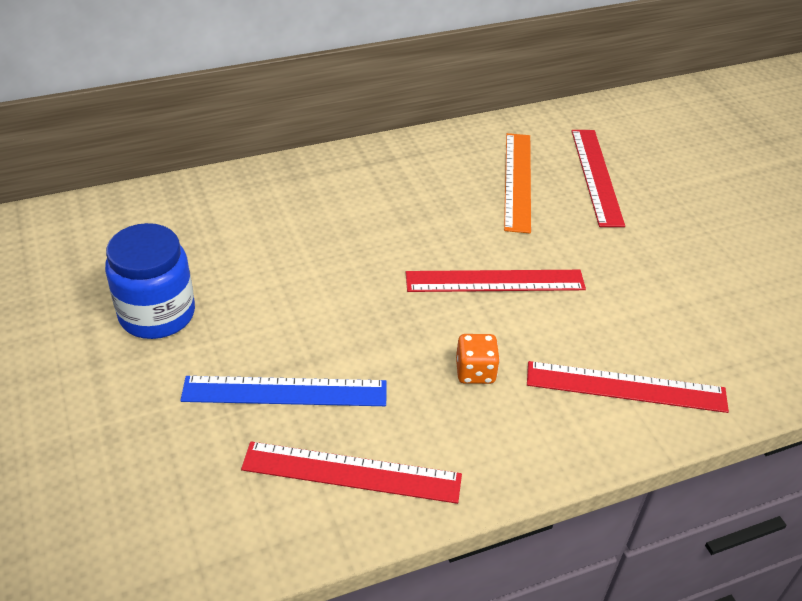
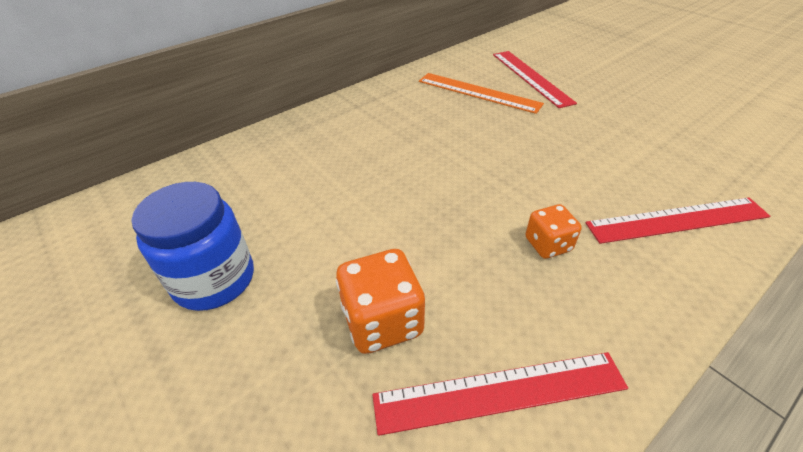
camera: 15 degrees left, 0 degrees up
blue ruler [180,376,387,406] -> orange dice [336,249,425,354]
red ruler [406,270,586,292] -> none
orange ruler [504,133,531,233] -> orange ruler turned 45 degrees counterclockwise [419,73,544,114]

